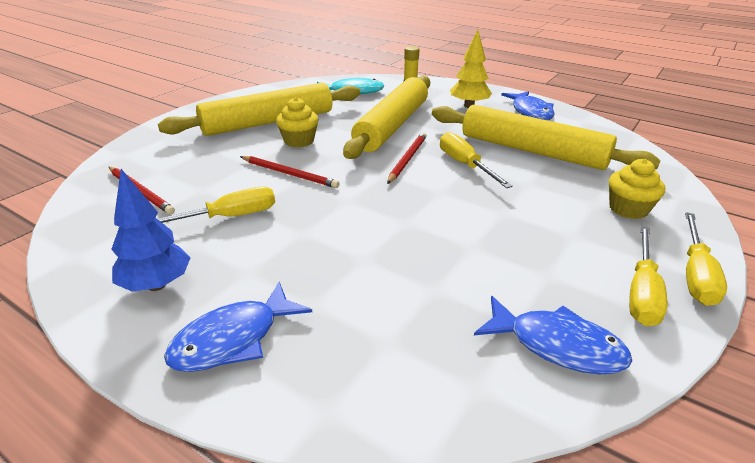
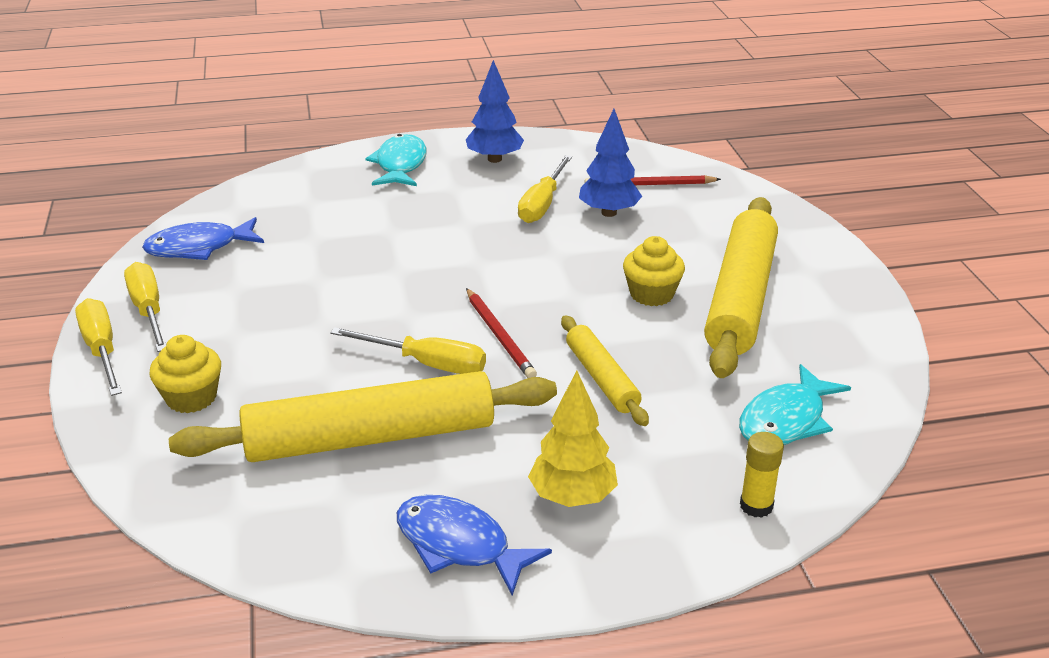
camera: 135 degrees right, 0 degrees up
blue fish [164,282,312,372] -> turquoise fish [365,134,427,186]
red pencil [240,156,340,188] -> none
yellow rolling pin [343,76,430,159] -> yellow rolling pin [561,315,649,426], size x0.53
none -> blue tree [579,109,642,217]

